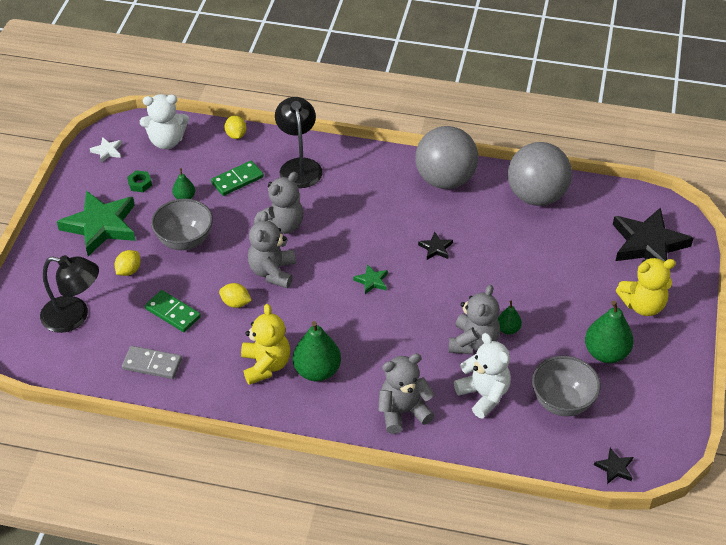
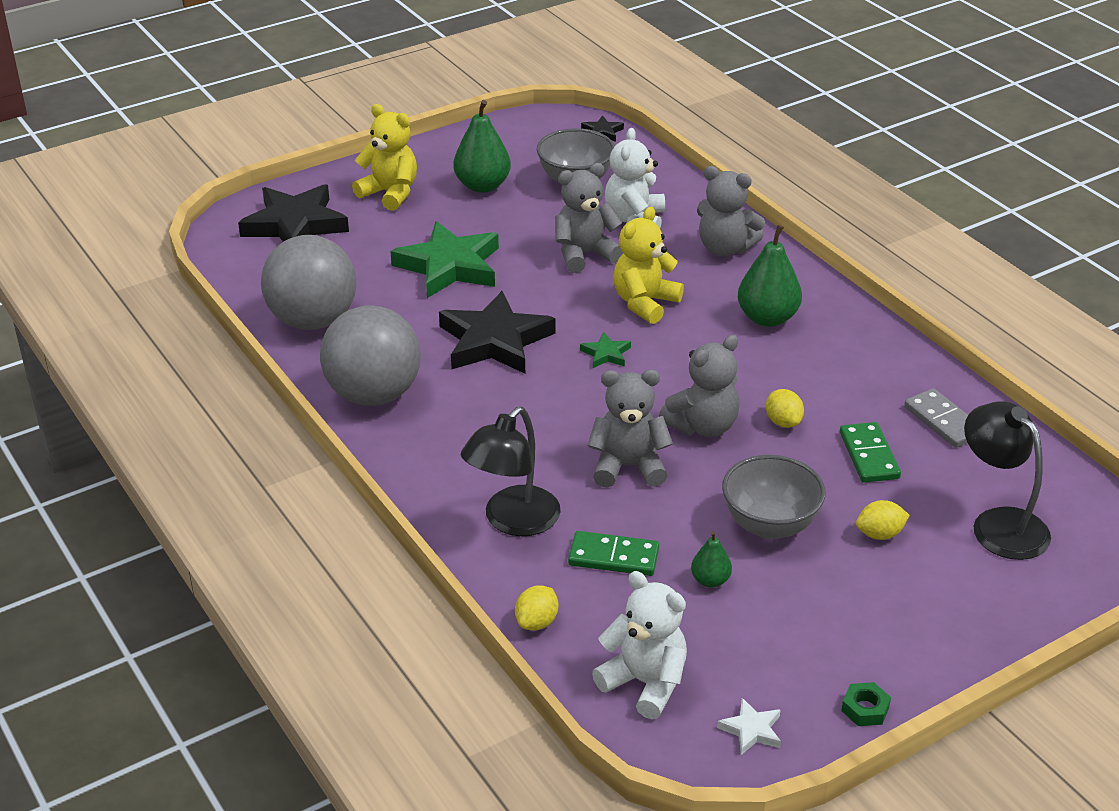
camera: 135 degrees left, 10 degrees down
green star [57,191,136,256] -> green star moved to [390,221,499,298]
green nut [127,170,152,192] -> green nut moved to [841,682,891,726]
yellow teddy bear [241,304,290,385] -> yellow teddy bear moved to [613,207,684,324]
black star [418,232,453,260] -> black star [439,291,556,374], size x2.32
green pear [497,301,522,335] -> none

